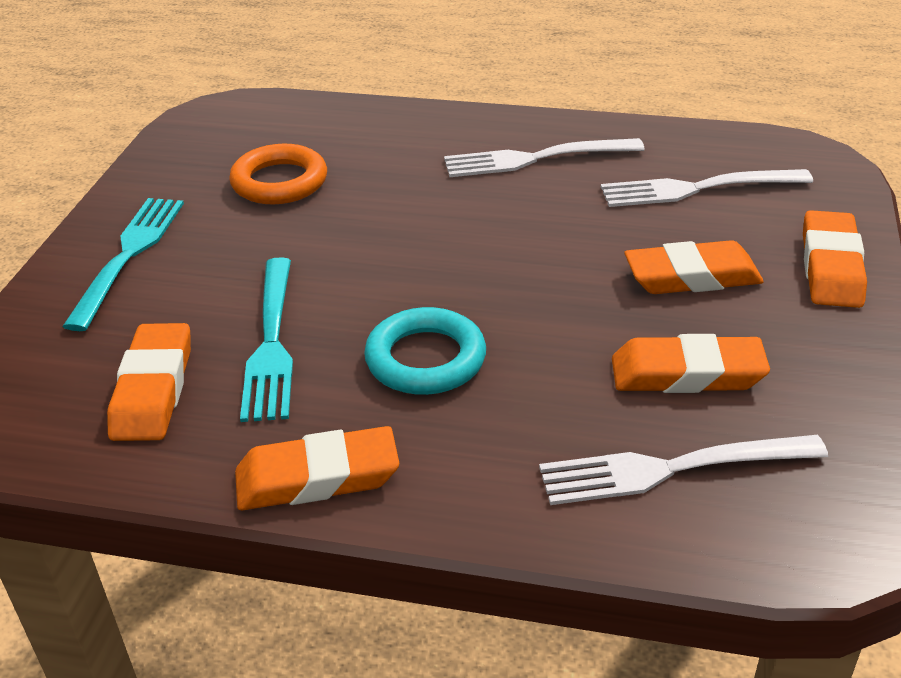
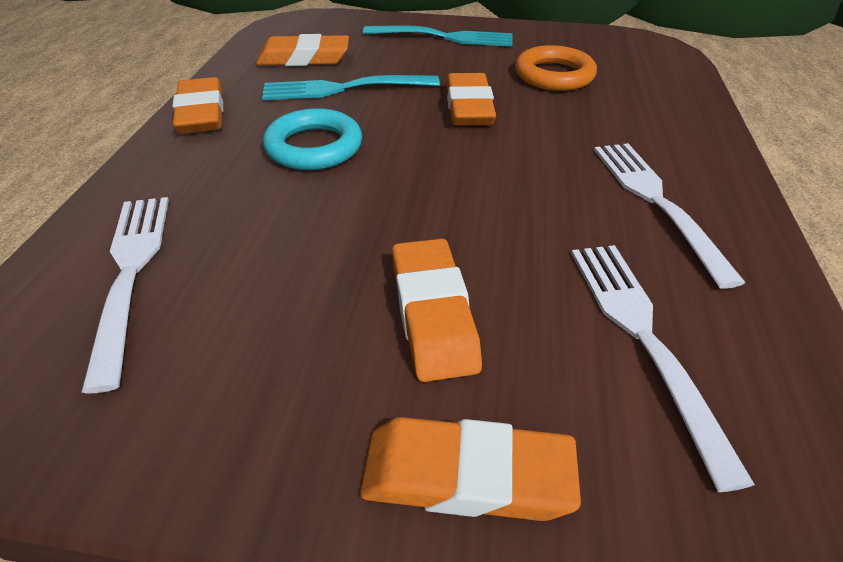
camera: 85 degrees right, 5 degrees up
orange eraser [612,334,770,393] -> orange eraser moved to [446,73,496,126]

